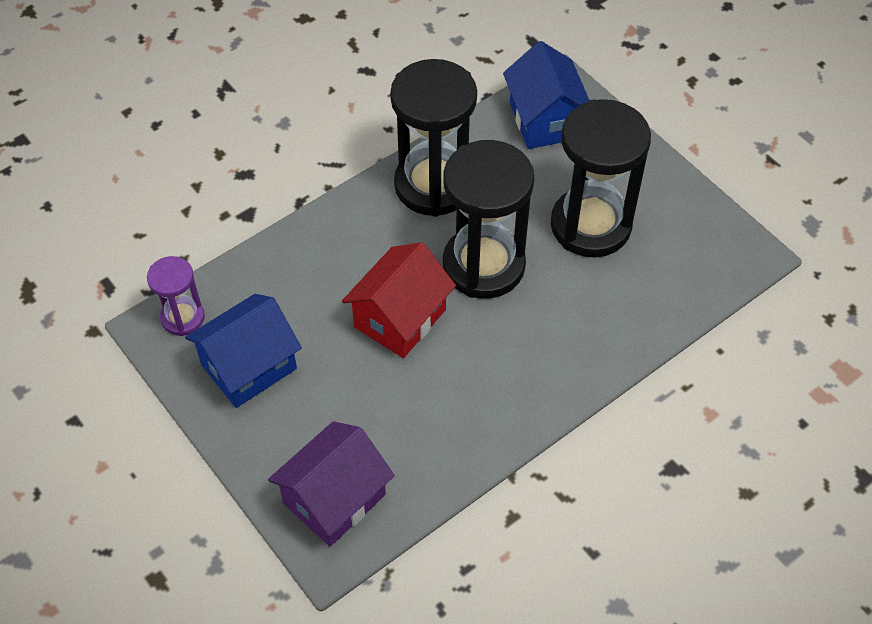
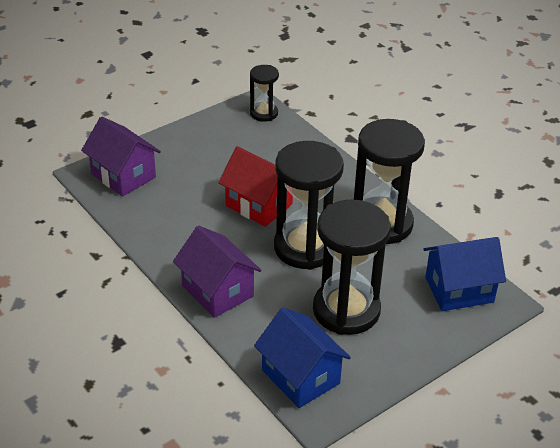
camera: 90 degrees right, 15 degrees down
purple hourglass [147,256,205,336] -> black hourglass [250,65,279,122]
blue house [185,294,302,408] -> blue house moved to [254,308,351,408]
none -> purple house [173,226,262,318]

